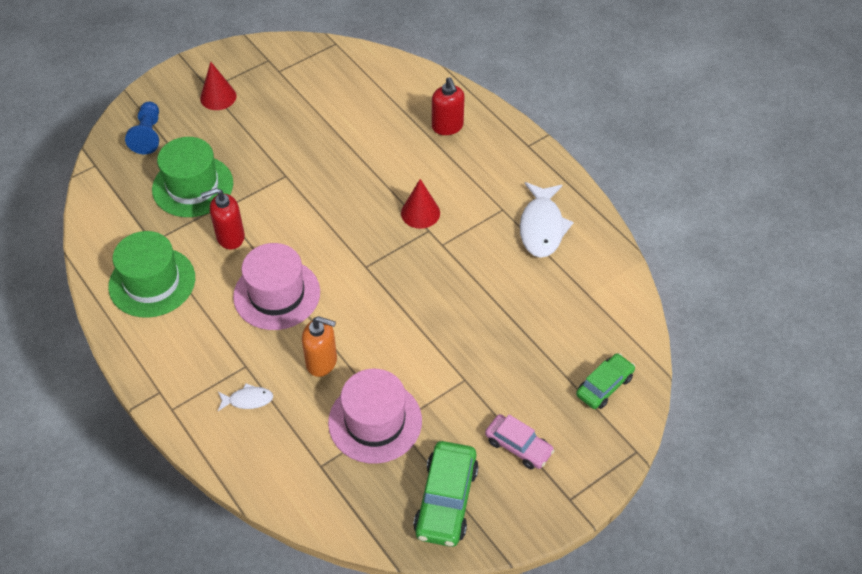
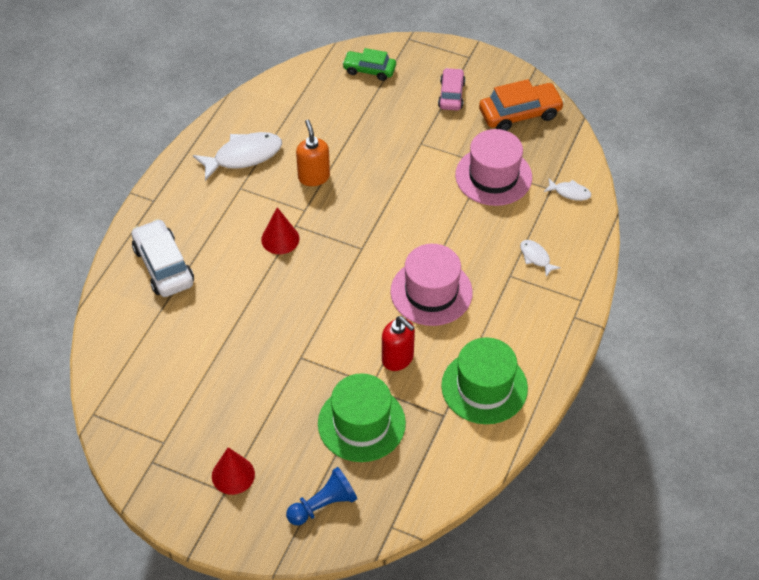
camera: 120 degrees left, 0 degrees up
orange soap dispenser [302,316,337,377] -> orange soap dispenser moved to [296,120,330,186]
green car [413,441,479,547] -> orange car [479,79,565,131]
red soap dispenser [432,77,464,135] -> white car [131,219,194,297]
none -> white fish [544,178,591,201]

